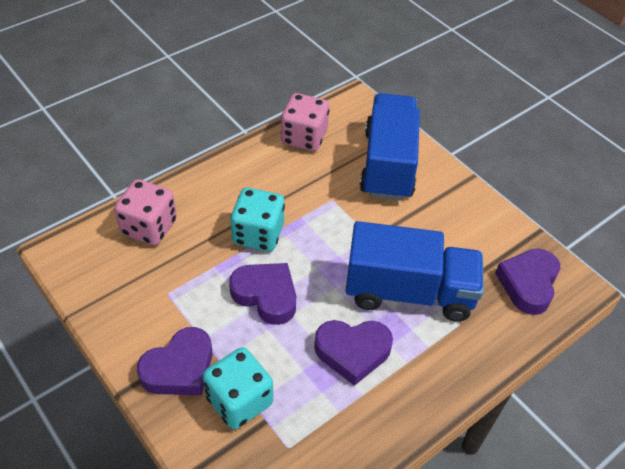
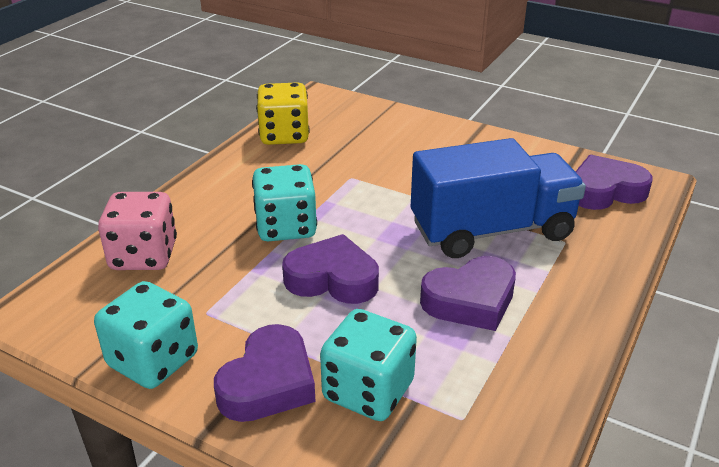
camera: 20 degrees left, 15 degrees down
pink dice [281,93,330,151] -> yellow dice [256,82,310,145]
blue truck [360,93,420,201] -> none
purple heart [495,249,560,315] -> purple heart turned 75 degrees clockwise [575,155,653,210]
none -> turquoise dice [94,281,198,389]

